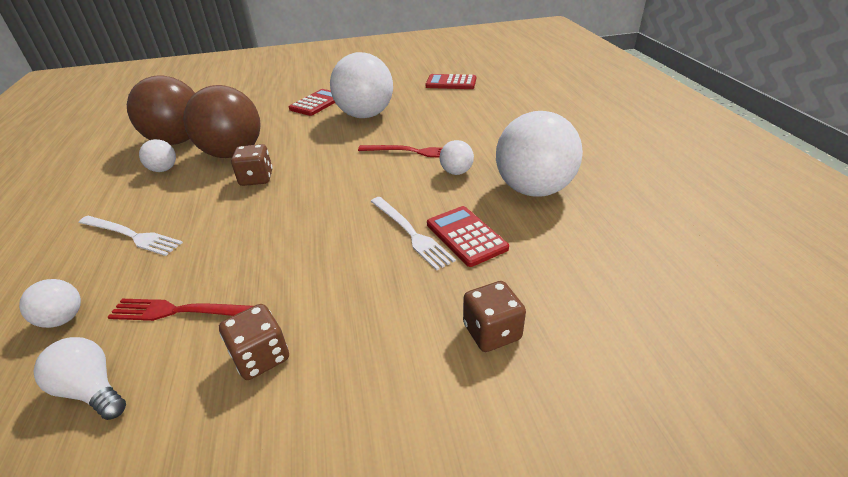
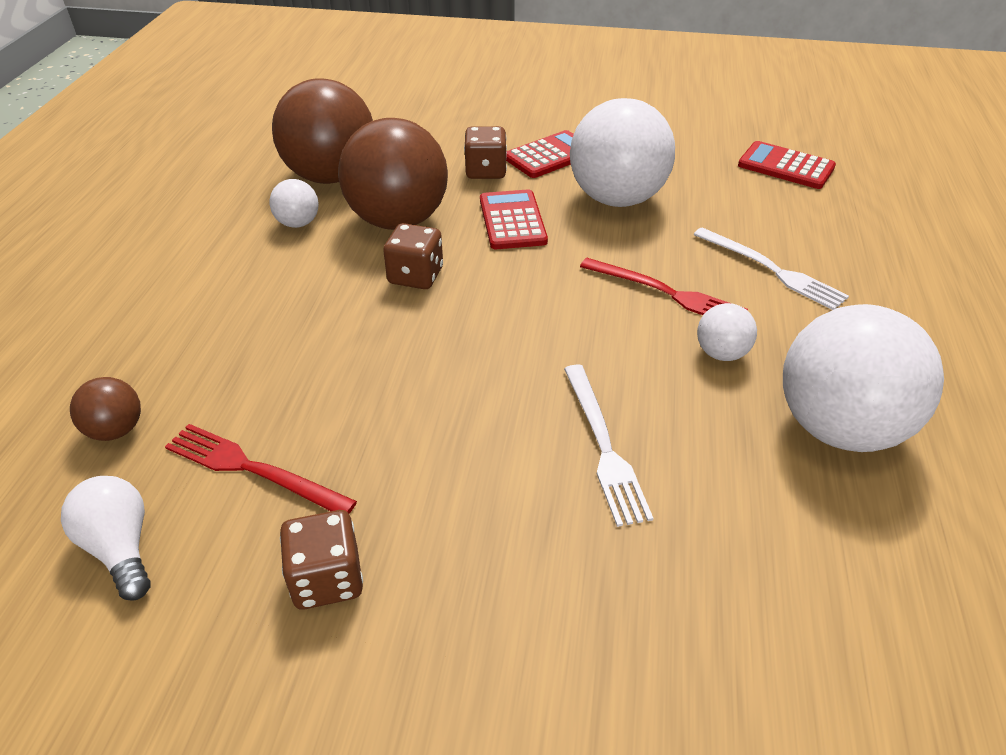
camera: 20 degrees right, 5 degrees up
white ball [19,279,81,328] -> brown ball [70,377,141,441]
white fork [79,216,183,256] -> white fork moved to [693,227,849,310]
red calculator [427,206,509,267] -> red calculator moved to [480,189,548,249]
brown dice [463,281,526,352] -> brown dice moved to [464,126,507,179]

